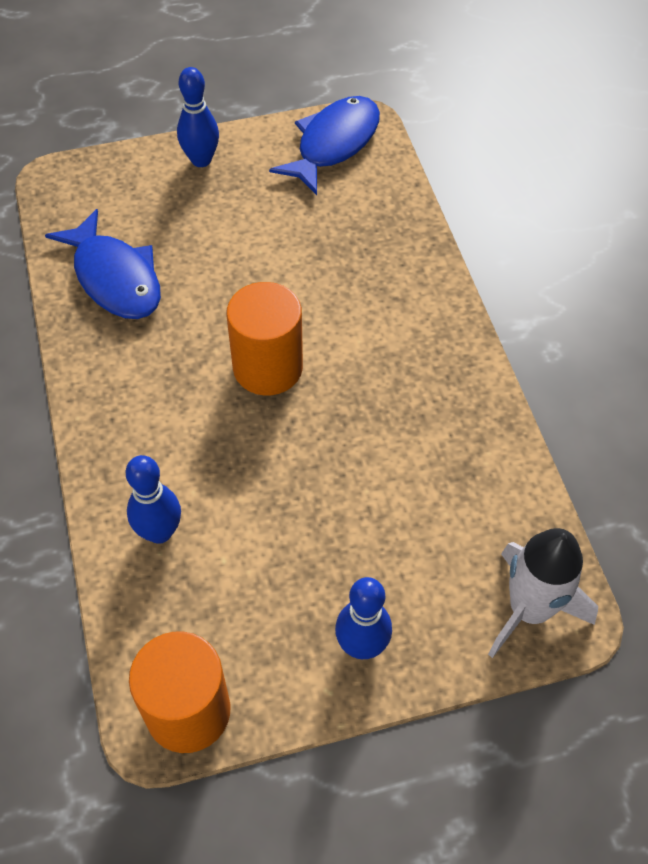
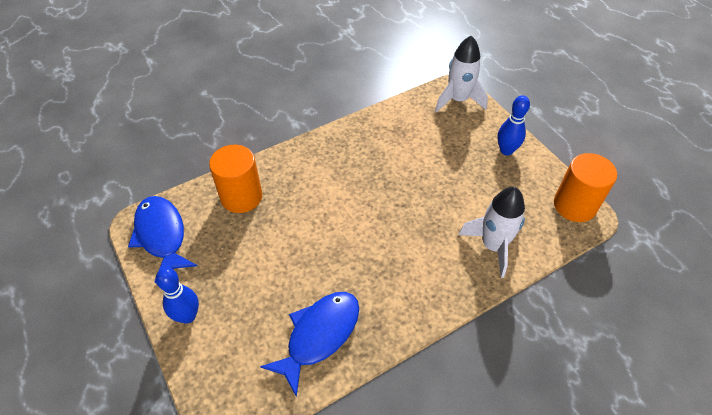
camera: 105 degrees left, 5 degrees down
blue bowling pin [126,455,181,544] -> white rocket [459,187,525,278]
orange cylinder [226,282,303,395] -> orange cylinder moved to [209,145,262,213]
blue fish [269,96,380,195] -> blue fish turned 45 degrees clockwise [128,196,197,283]

